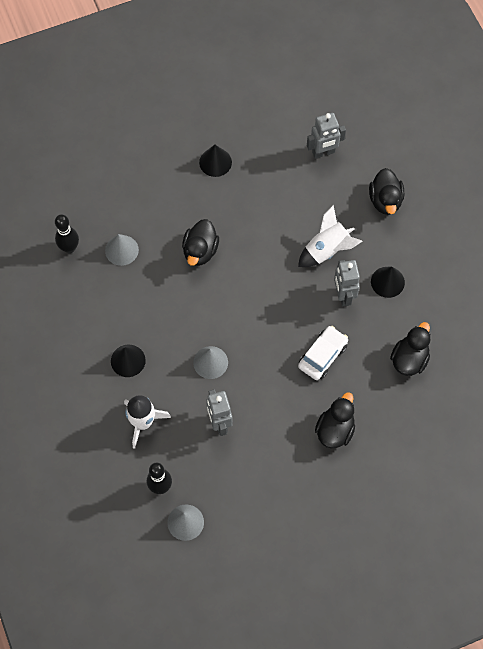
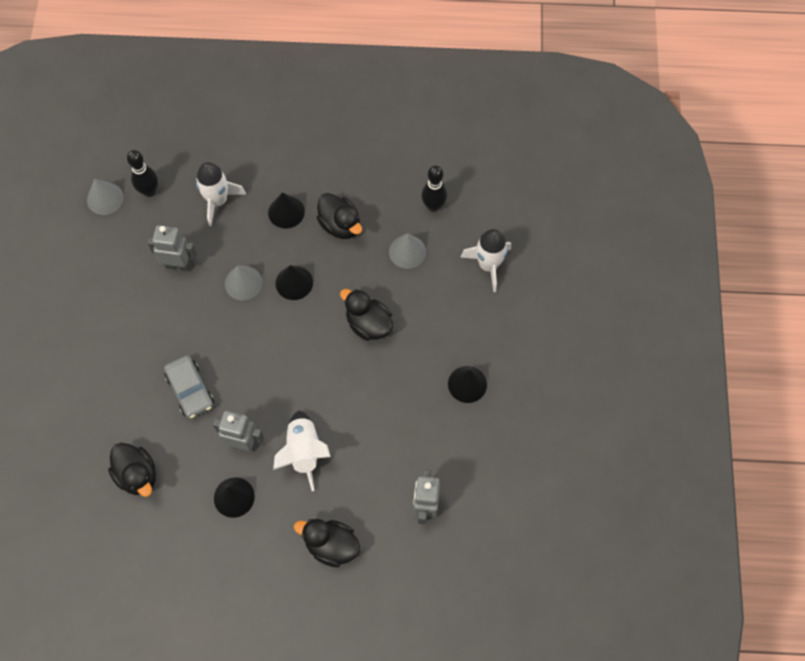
camera: 115 degrees right, 0 degrees up
white car [298,326,348,380] -> grey car [164,355,214,419]
black duck [315,392,355,449] -> black duck moved to [317,193,362,239]
none -> black cone [275,265,313,300]
none -> white rocket [461,229,511,292]

